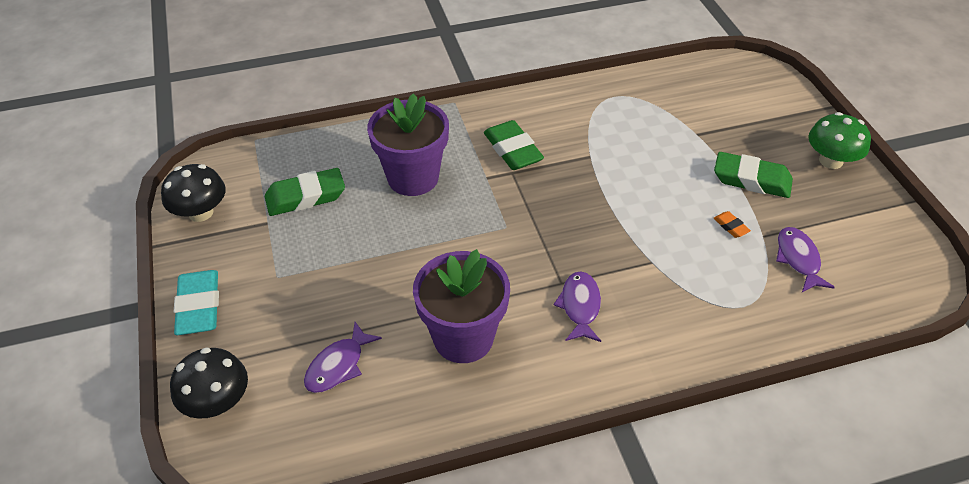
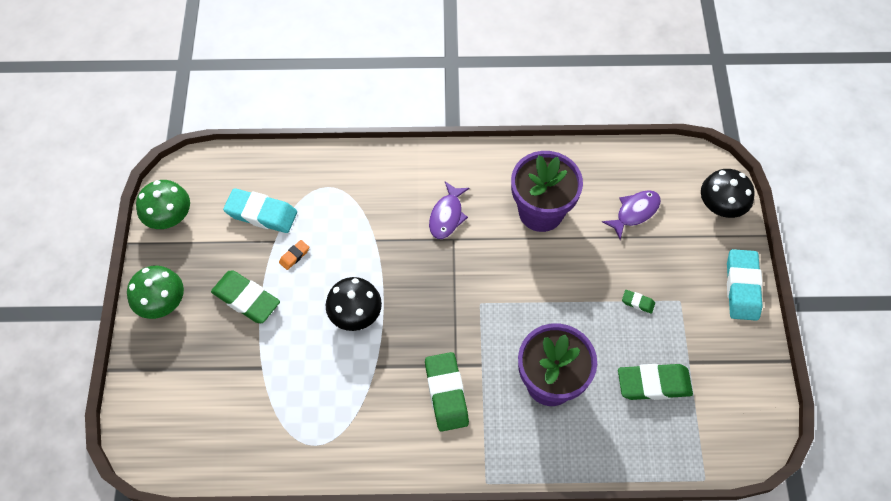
camera: 165 degrees left, 15 degrees up
black mushroom [161,164,226,222] -> black mushroom moved to [326,277,382,331]
orange eraser [714,211,751,238] -> orange eraser turned 60 degrees clockwise [279,240,309,270]
purple fish [776,227,835,292] -> turquoise eraser [223,188,297,233]
none -> green mushroom [136,180,190,229]
none -> green eraser [622,290,655,314]

